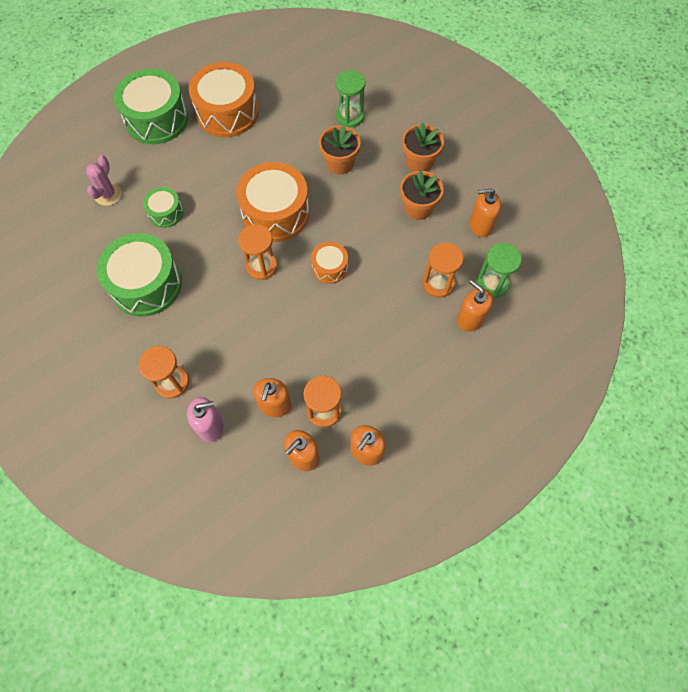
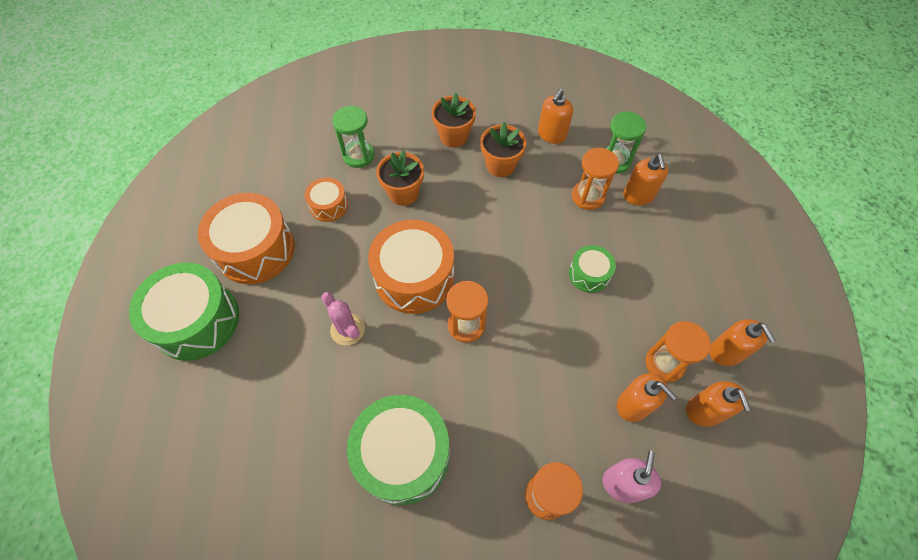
camera: 55 degrees left, 5 degrees down
pink cactus [86,155,122,206] -> pink cactus moved to [321,292,365,345]
green drum [143,187,183,228] -> green drum moved to [569,245,616,293]
orange drum [311,242,348,284] -> orange drum moved to [305,177,348,222]
orange soap dispenser [457,280,493,332] -> orange soap dispenser turned 90 degrees counterclockwise [623,154,668,205]

